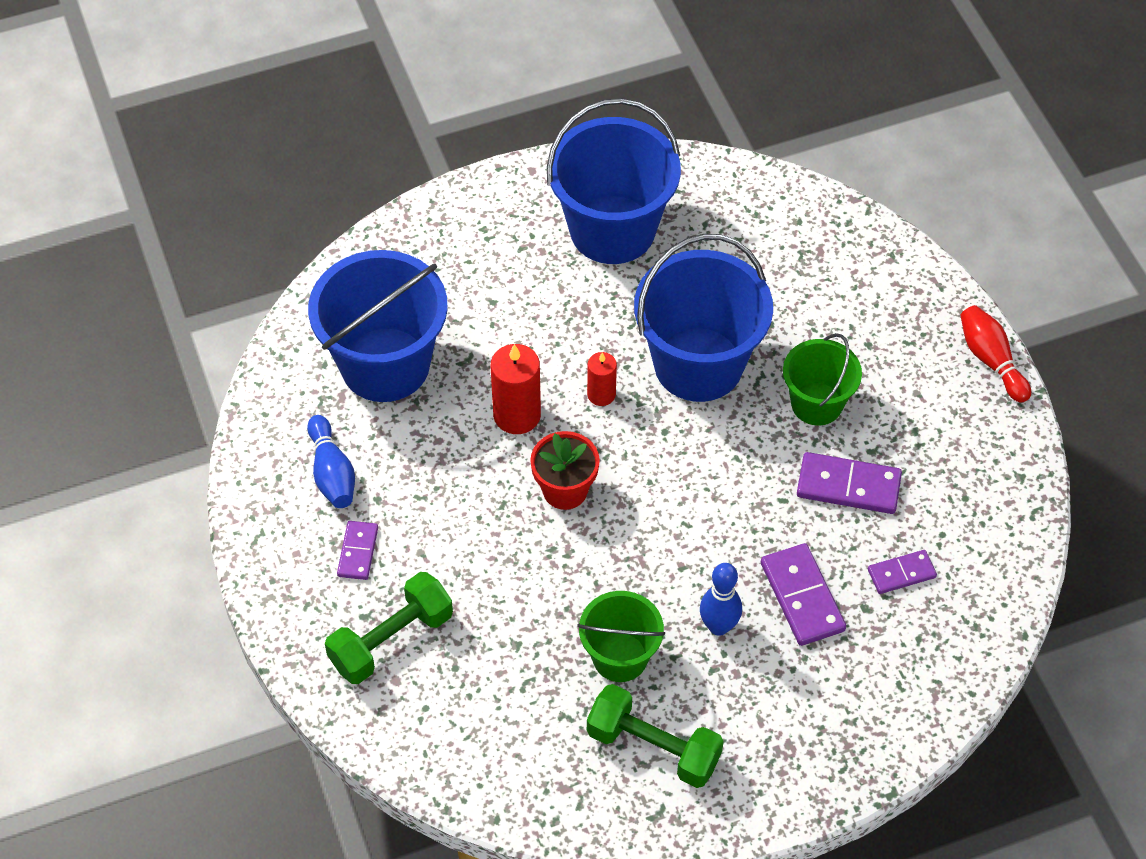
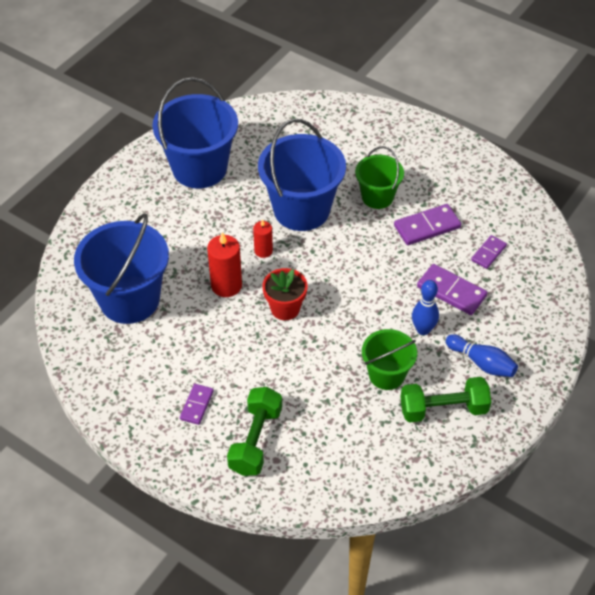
camera: 35 degrees left, 5 degrees down
blue bowling pin [307,415,355,508] -> blue bowling pin moved to [446,334,518,377]
purple domino [337,521,378,580] -> purple domino turned 45 degrees clockwise [180,384,214,425]
red bowling pin [960,305,1031,403] -> none

